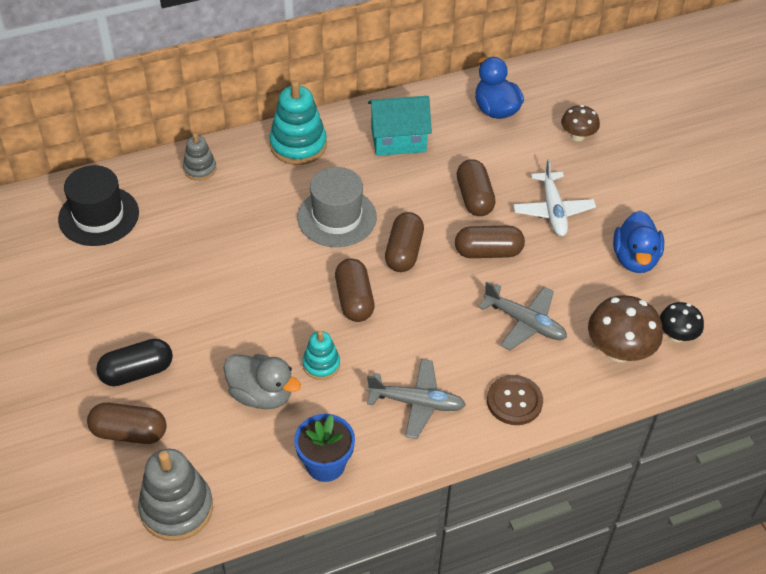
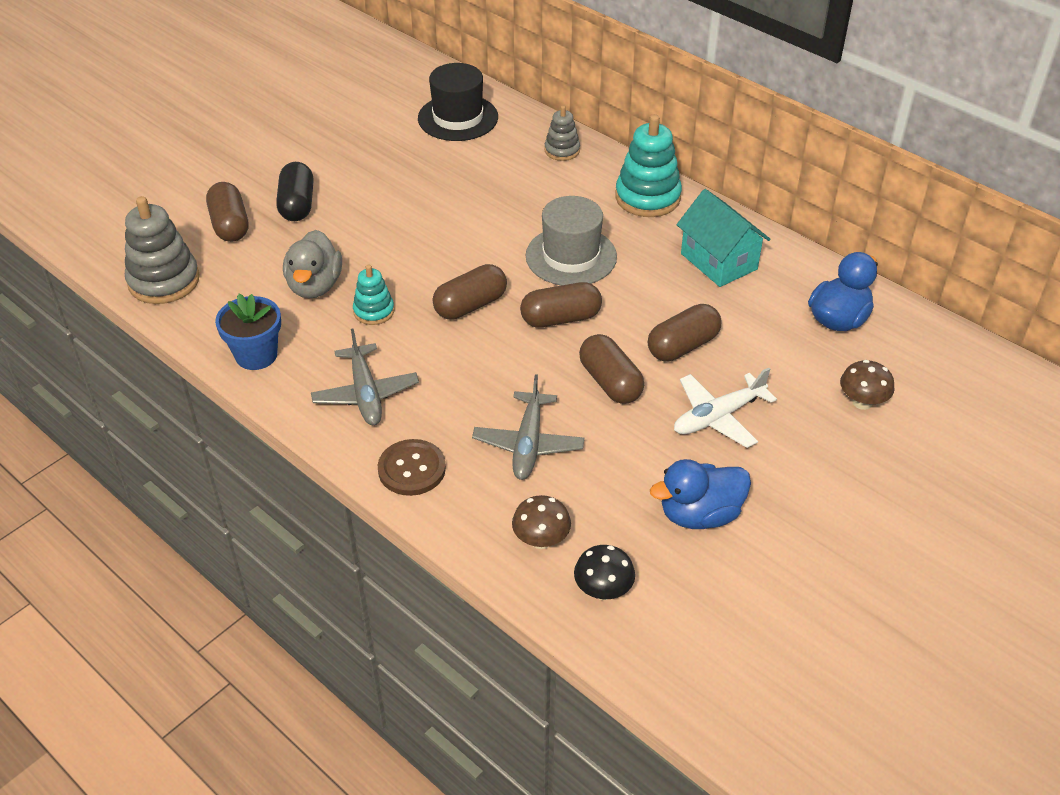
camera: 65 degrees right, 5 degrees down
black capsule [96,339,173,386] -> black capsule turned 45 degrees clockwise [276,162,314,221]
brown mushroom [588,295,663,362] -> brown mushroom [512,495,571,549], size x0.61

